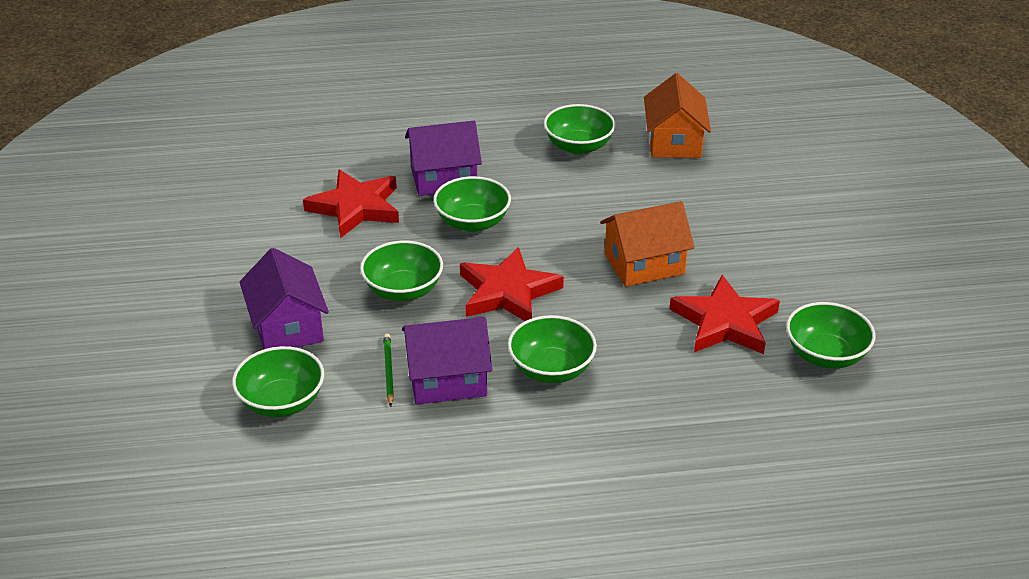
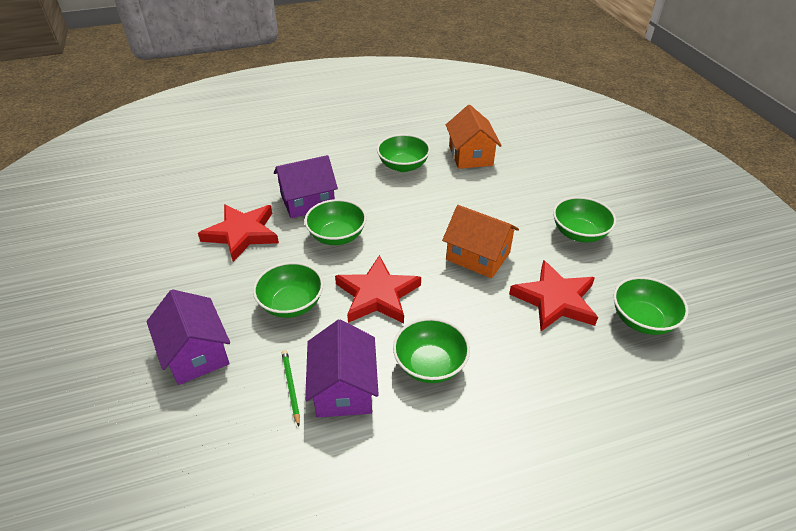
camera: 10 degrees left, 5 degrees up
green bowl [232,346,324,417] -> green bowl moved to [553,197,616,242]
purple house [402,317,492,404] -> purple house turned 75 degrees counterclockwise [305,320,379,417]
orange house [600,201,695,287] -> orange house turned 60 degrees clockwise [442,205,519,278]

